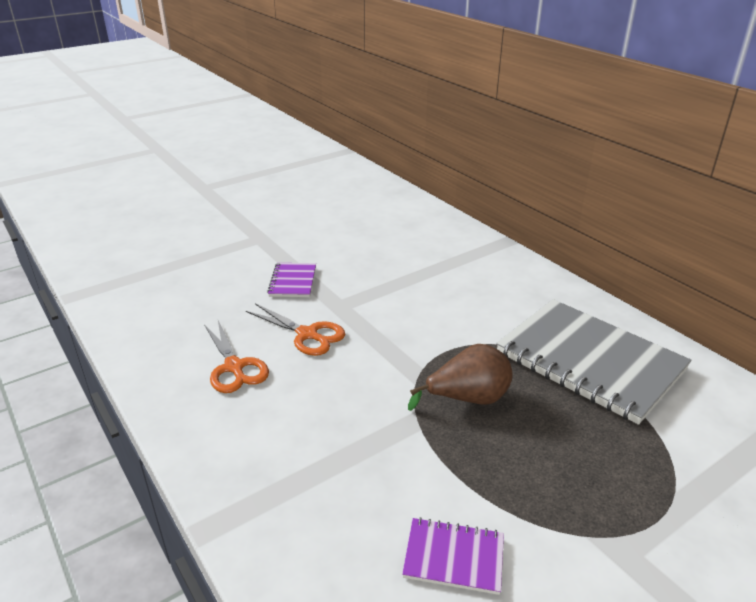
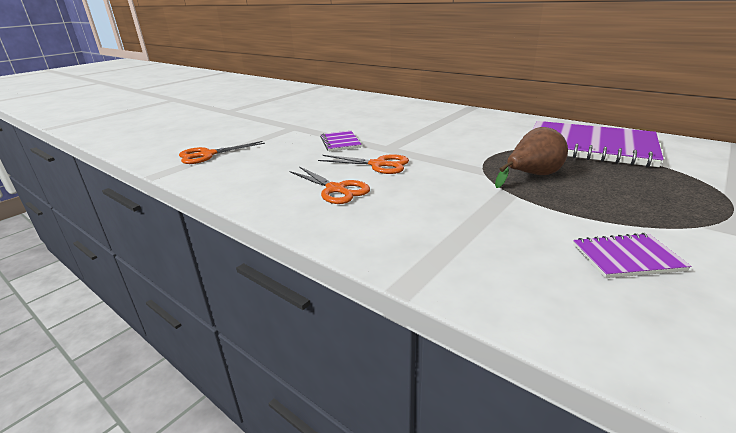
camera: 15 degrees left, 5 degrees down
grey notebook [496,299,692,425] -> purple notebook [532,121,664,167]
none -> orange scissors [179,141,265,164]

